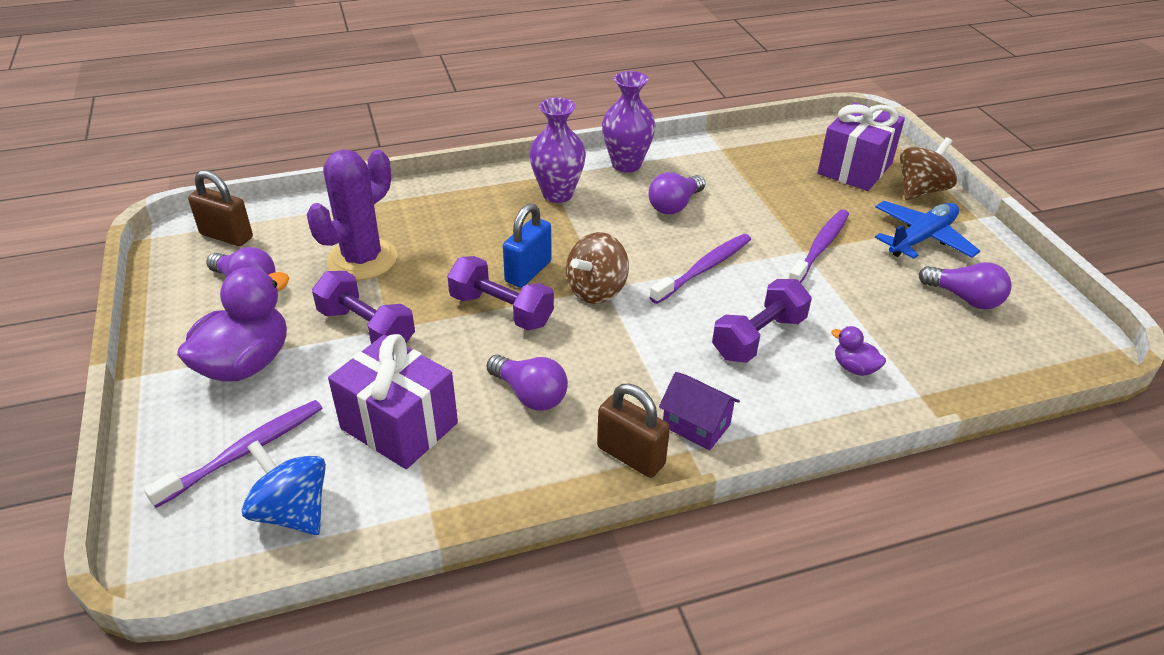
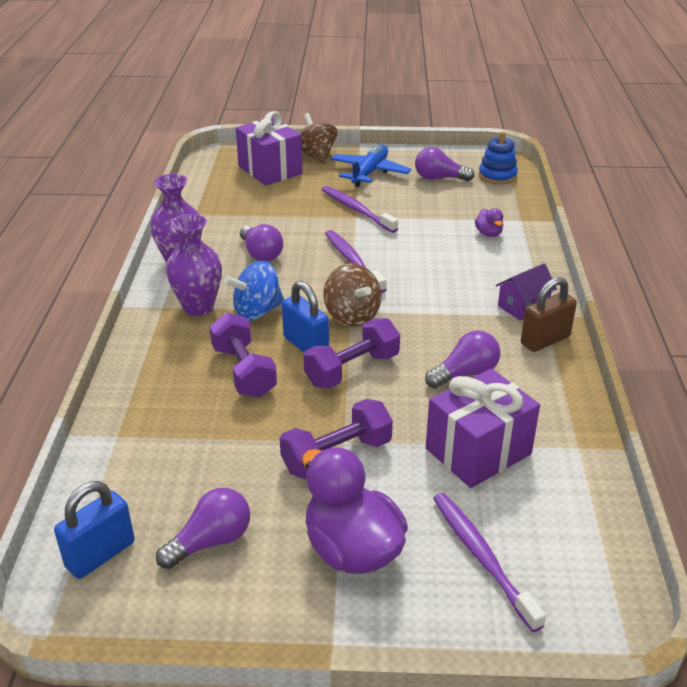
camera: 70 degrees left, 5 degrees down
brown padlock [188,170,253,246] -> blue padlock [54,481,134,579]
blue spinning top [242,440,326,535] -> blue spinning top moved to [224,261,284,321]
purple cactus [307,150,397,280] -> none
purple dumbbell [712,279,812,363] -> purple dumbbell moved to [209,313,277,398]
purple duck [831,326,886,376] -> purple duck turned 75 degrees counterclockwise [475,208,503,237]
blue plane [875,201,980,259] -> blue plane turned 45 degrees clockwise [331,144,411,187]
purple light bulb [919,262,1012,309] -> purple light bulb turned 135 degrees counterclockwise [415,147,475,181]
none -> blue stacking toy [479,132,518,185]

